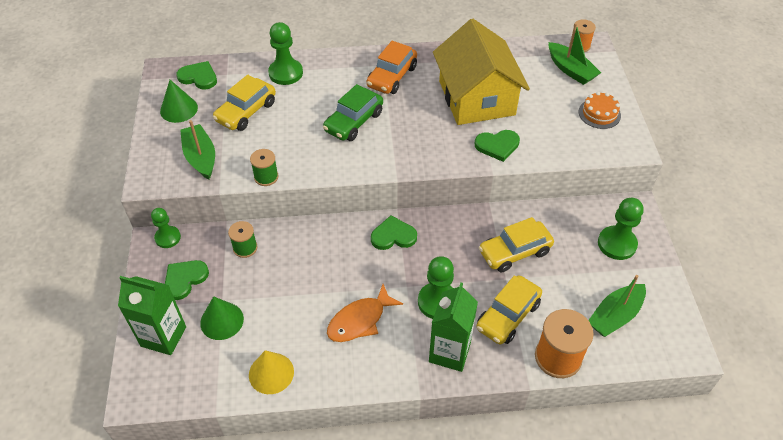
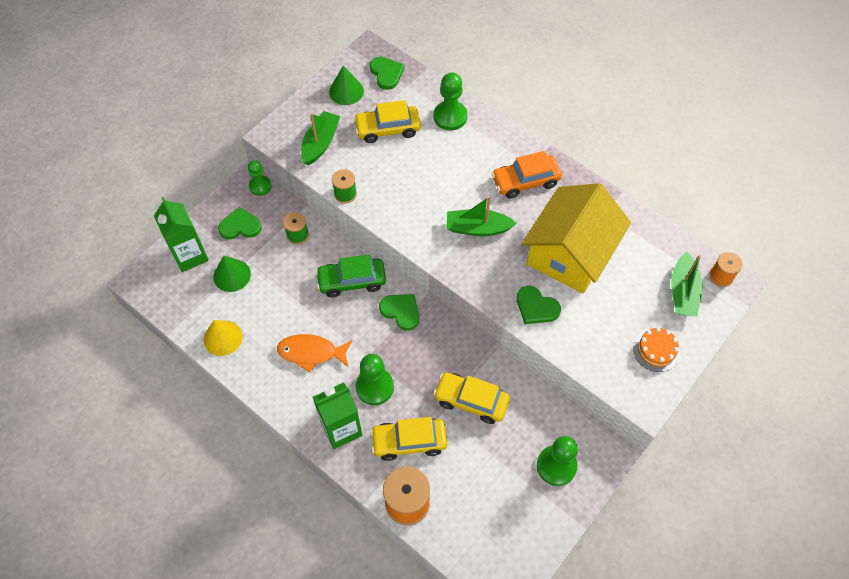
camera: 45 degrees right, 10 degrees up
green car [323,84,383,141] -> green car moved to [316,254,386,298]
green boat [588,275,646,337] -> green boat moved to [446,196,517,236]

